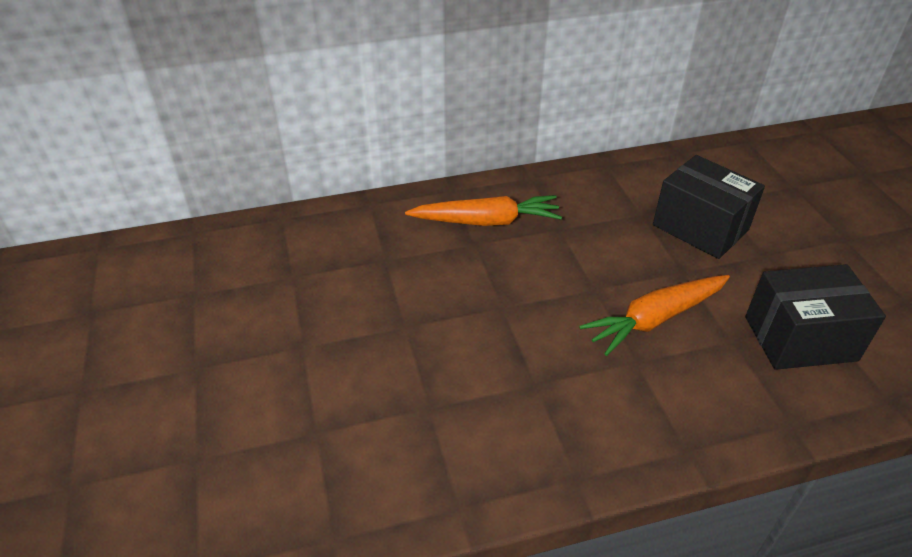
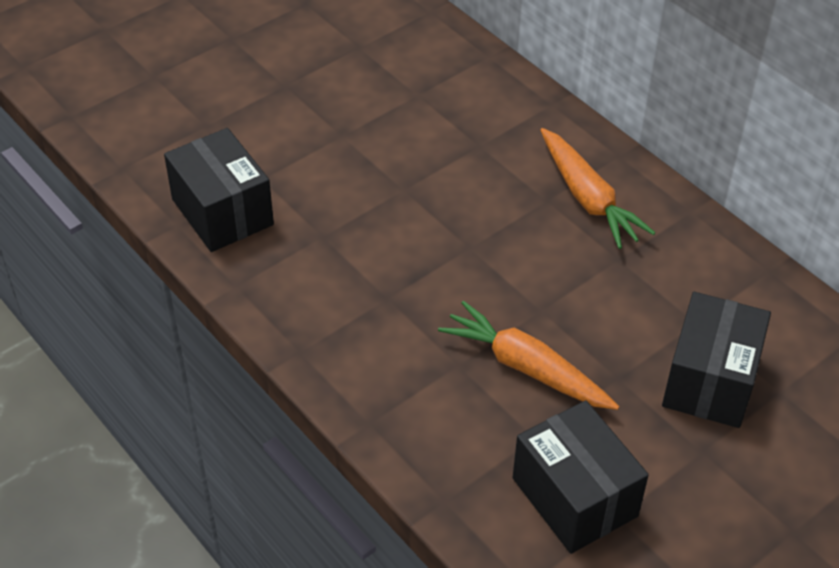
camera: 65 degrees right, 5 degrees up
none -> black box [164,128,274,252]

